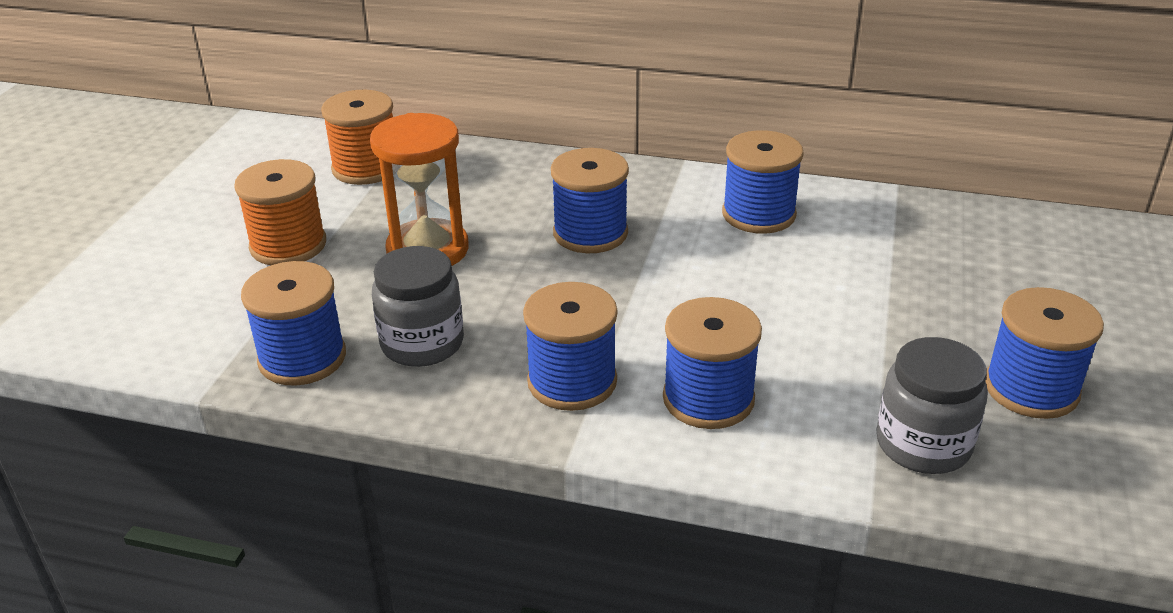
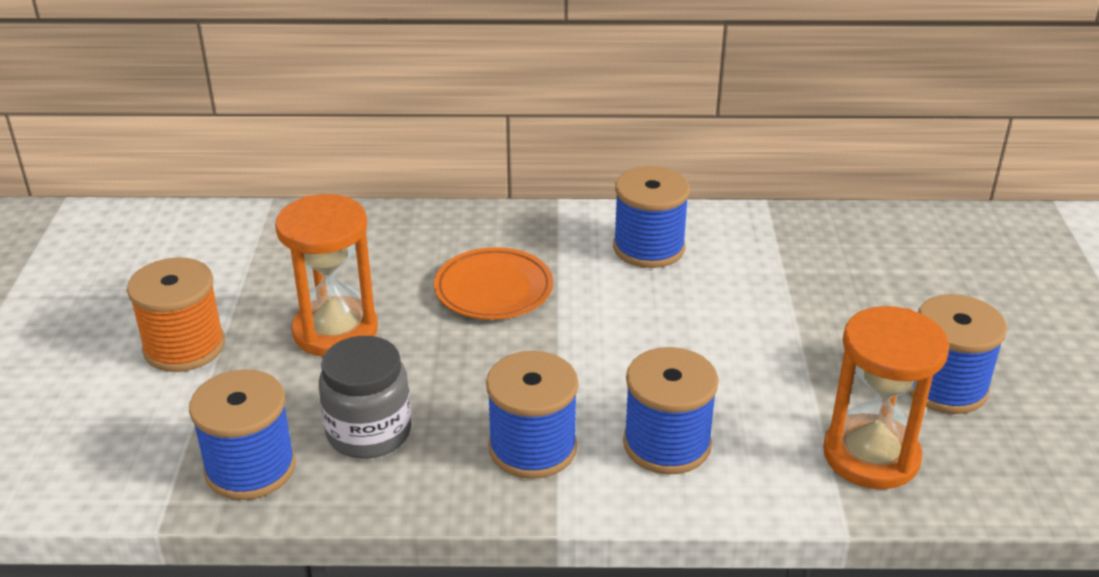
camera: 15 degrees left, 0 degrees up
orange spool [321,90,393,185] -> none
blue spool [551,148,629,253] -> orange plate [434,247,553,320]
grey jar [876,337,988,474] -> orange hourglass [823,306,950,489]

